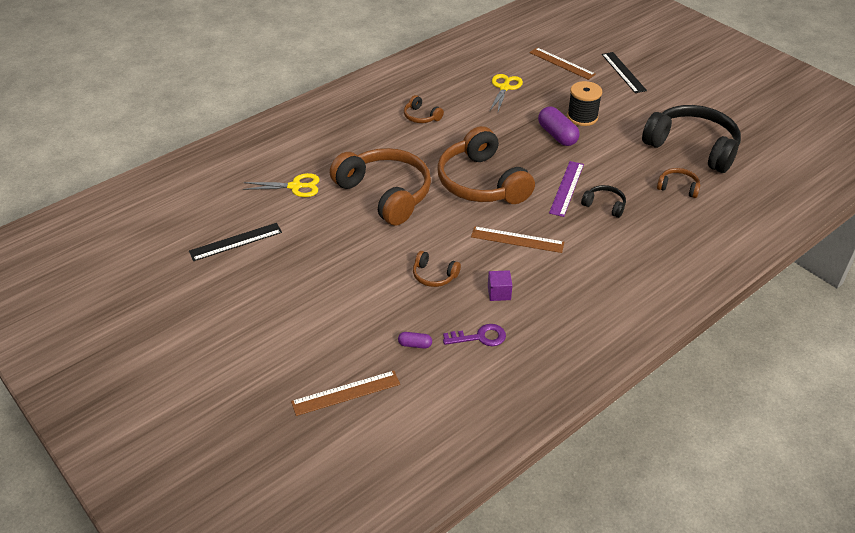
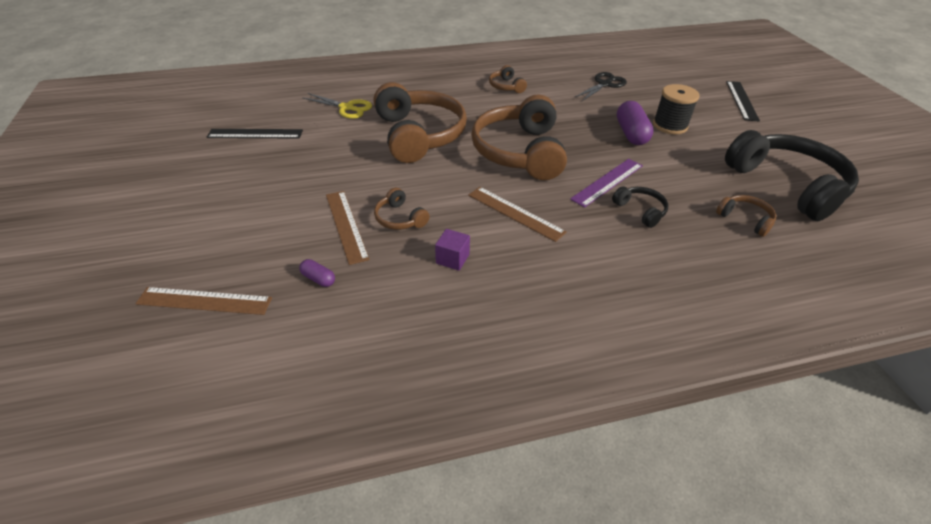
camera: 25 degrees right, 0 degrees up
purple key [443,324,506,346] -> none
yellow scissors [490,74,523,112] -> black scissors [575,72,627,101]
brown ruler [529,48,596,80] -> brown ruler moved to [326,191,370,265]

